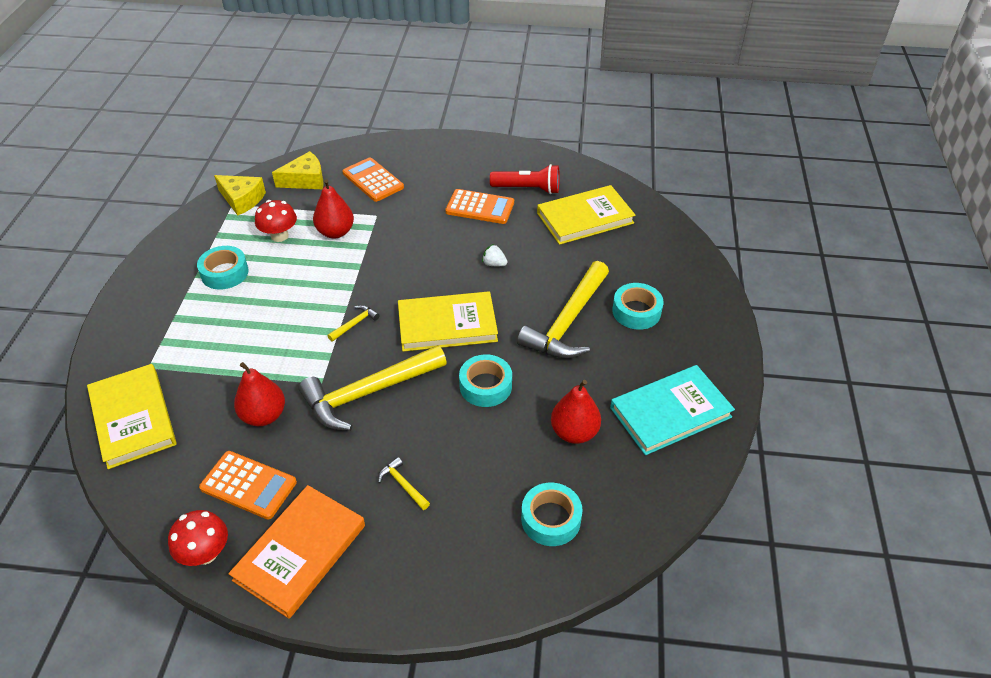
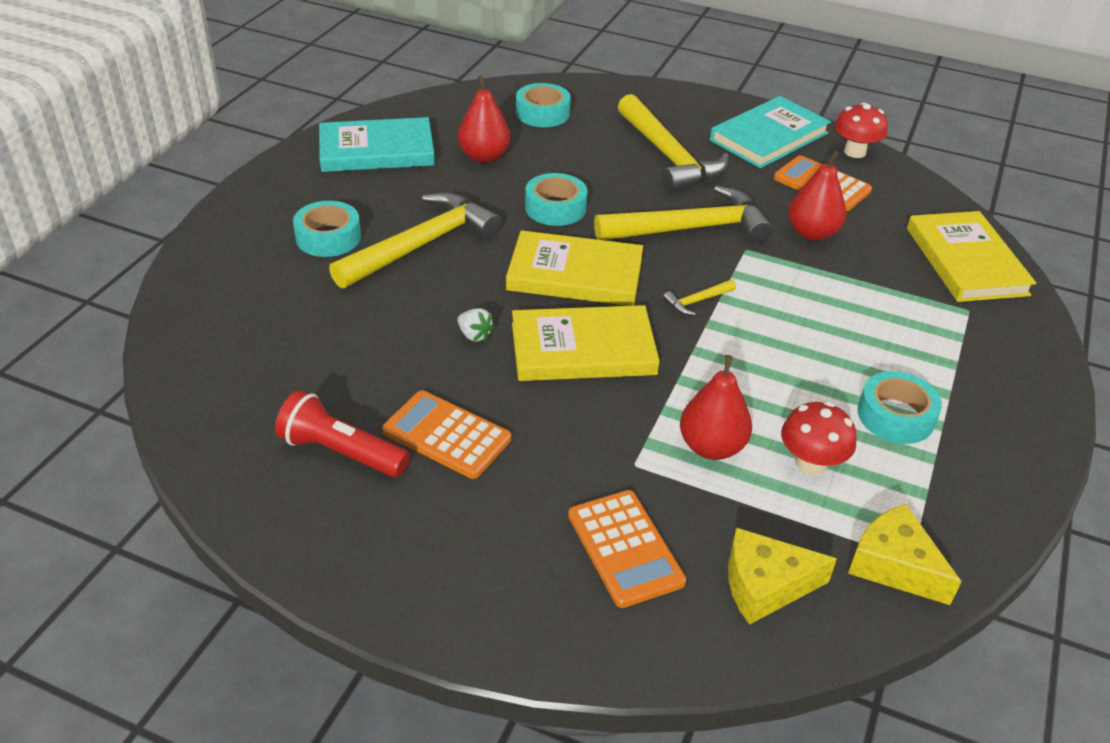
camera: 165 degrees left, 5 degrees down
orange book [228,485,365,619] -> turquoise book [710,96,831,168]
yellow hammer [378,457,430,510] -> yellow hammer [618,94,729,192], size x2.46
yellow book [537,185,636,245] -> yellow book moved to [512,305,660,381]

